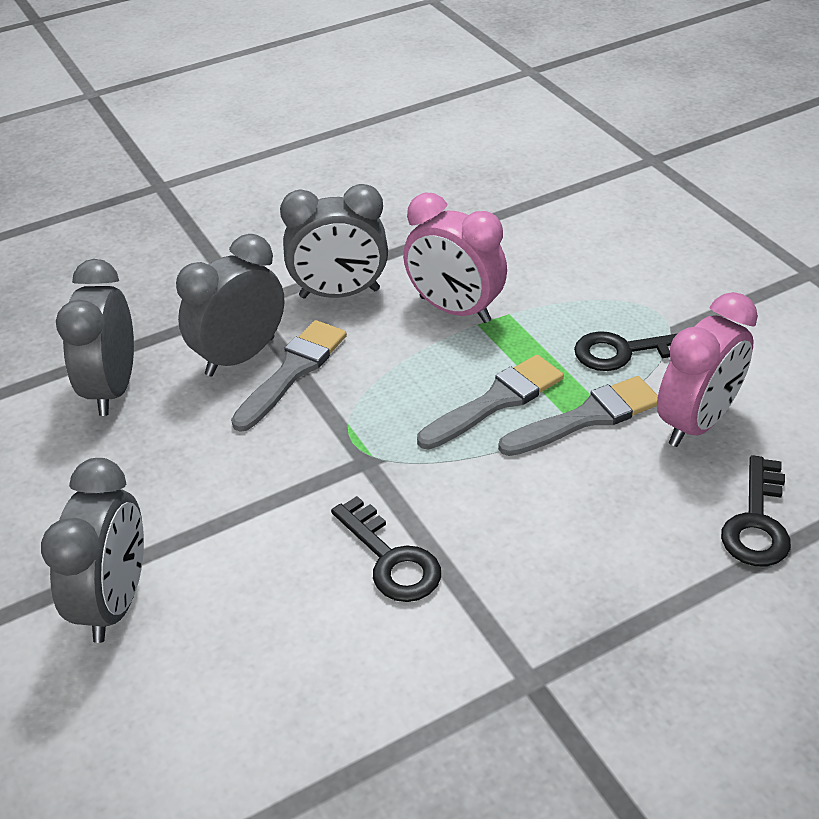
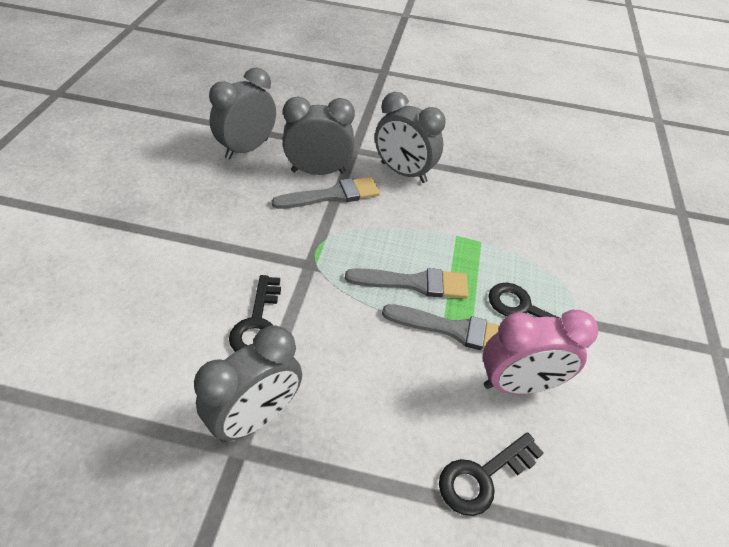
camera: 35 degrees right, 5 degrees up
grey clock [41,458,144,643] -> grey clock moved to [194,326,302,442]
pink clock [403,193,507,323] -> none

